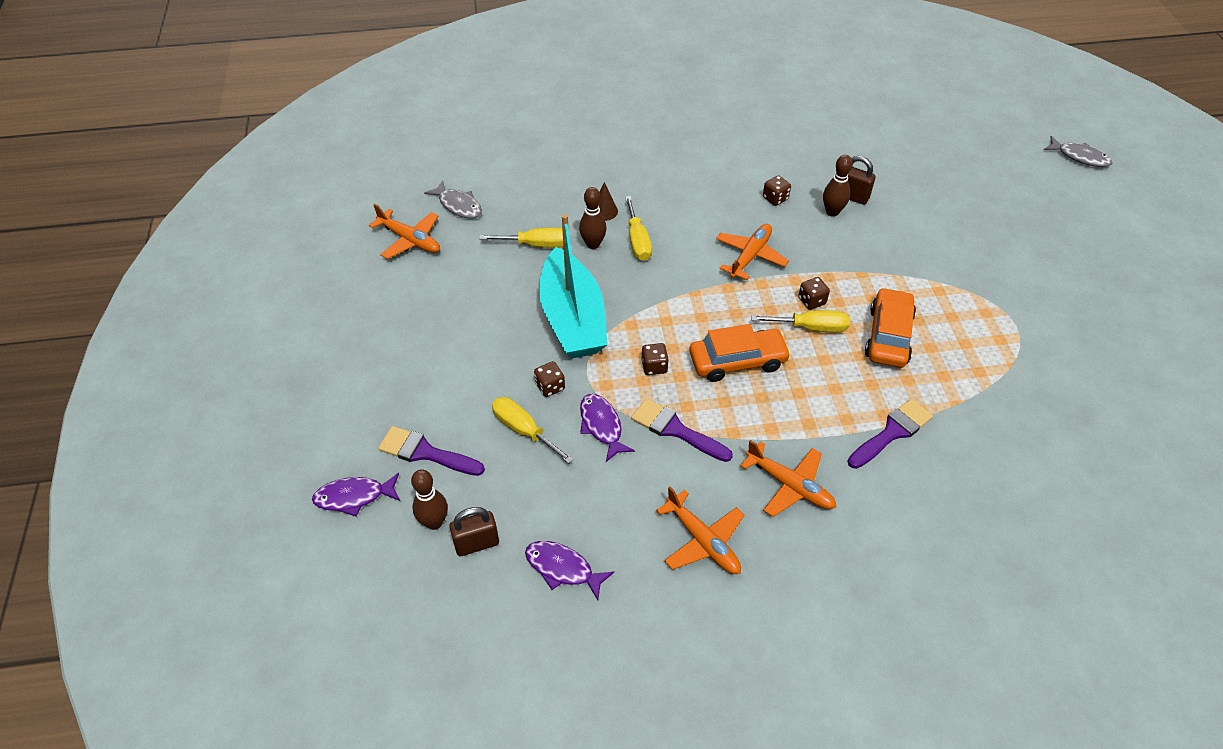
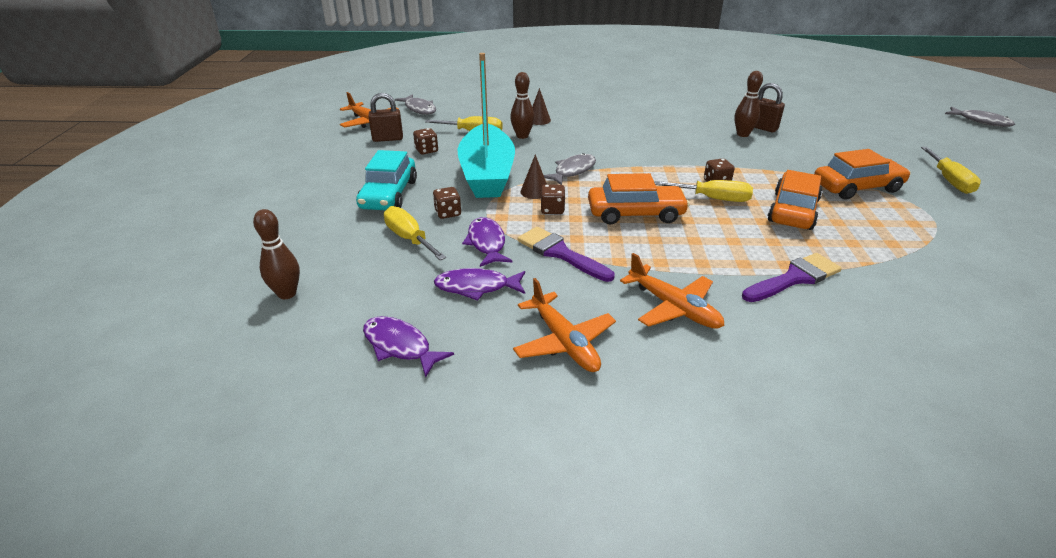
camera: 10 degrees right, 15 degrees down
purple fish [312,473,400,517] -> purple fish moved to [434,268,525,301]
purple brush [378,426,485,476] -> none
brown padlock [449,507,499,556] -> brown padlock moved to [368,93,403,142]
yellow screwdriver [625,196,652,261] -> yellow screwdriver moved to [921,147,981,194]
orange plane [716,224,789,280] -> none
brown dice [763,175,791,206] -> brown dice moved to [413,128,438,155]
none -> turquoise car [356,150,417,210]
none -> brown cone [521,154,547,199]
none -> grey fish [544,153,596,185]
none -> orange car [814,149,911,200]

